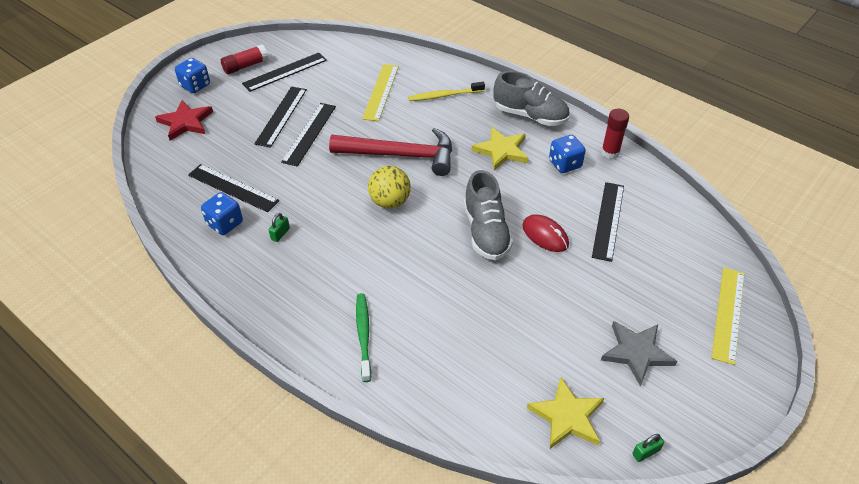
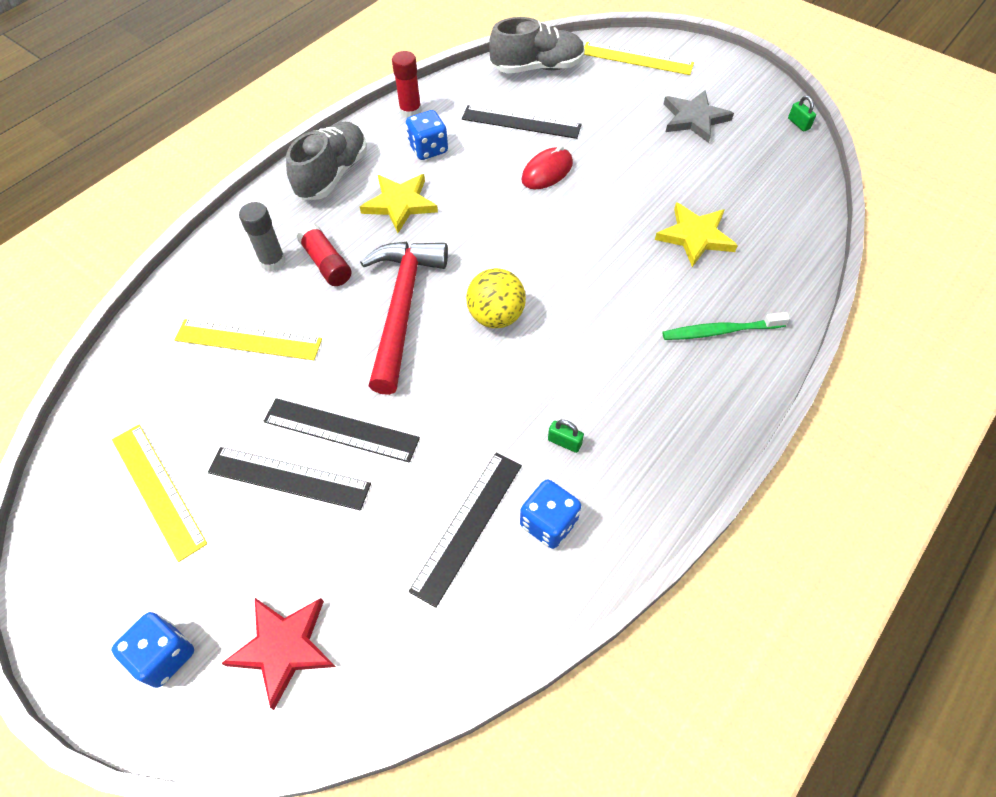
camera: 90 degrees left, 10 degrees up
red glue stick [221,44,268,74] -> red glue stick moved to [297,223,351,286]
black ruler [242,53,327,92] -> yellow ruler [112,425,207,562]
yellow toothbrush [408,82,485,101] -> grey glue stick [239,202,286,272]
grey shoe [464,170,513,260] -> grey shoe moved to [489,17,585,74]
yellow star [527,377,604,449] -> yellow star moved to [655,202,738,267]

